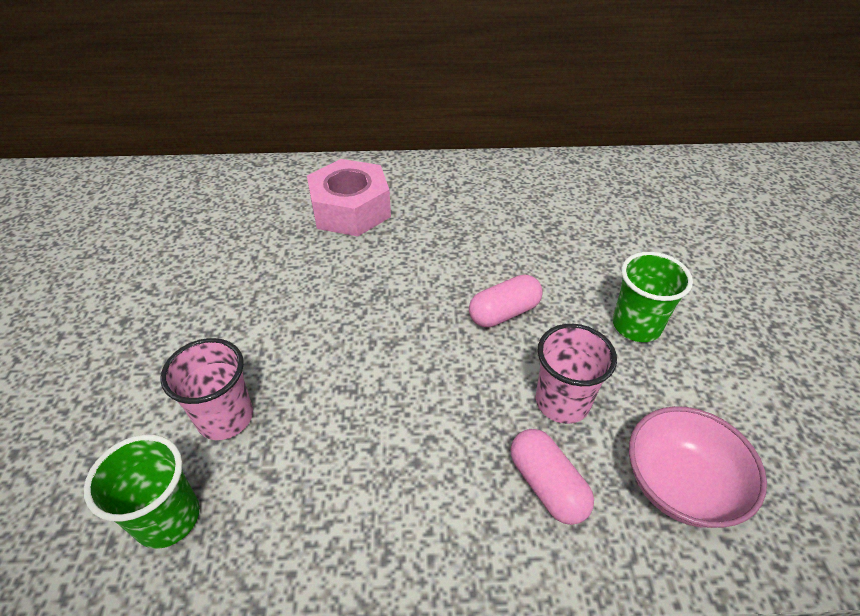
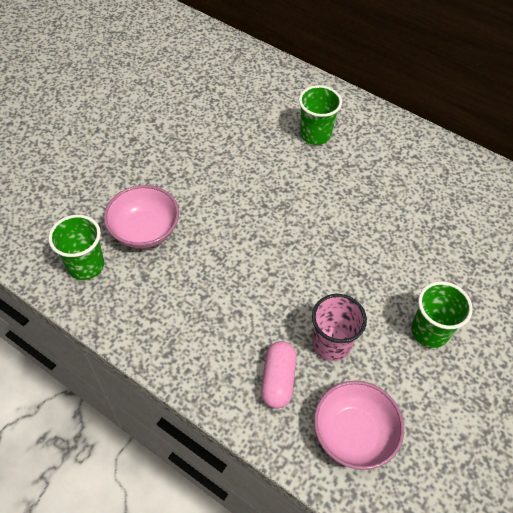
camera: 35 degrees right, 10 degrees up
pink cup [160,338,253,440] -> pink bowl [104,185,179,248]
pink nut [307,159,391,236] -> green cup [299,85,342,145]
pink capsule [469,274,543,327] -> none

